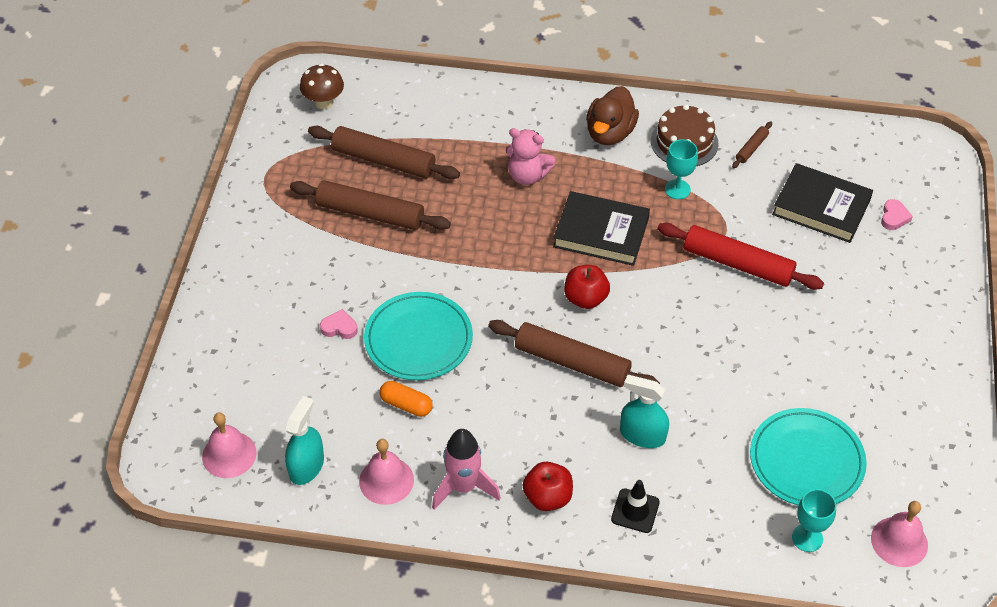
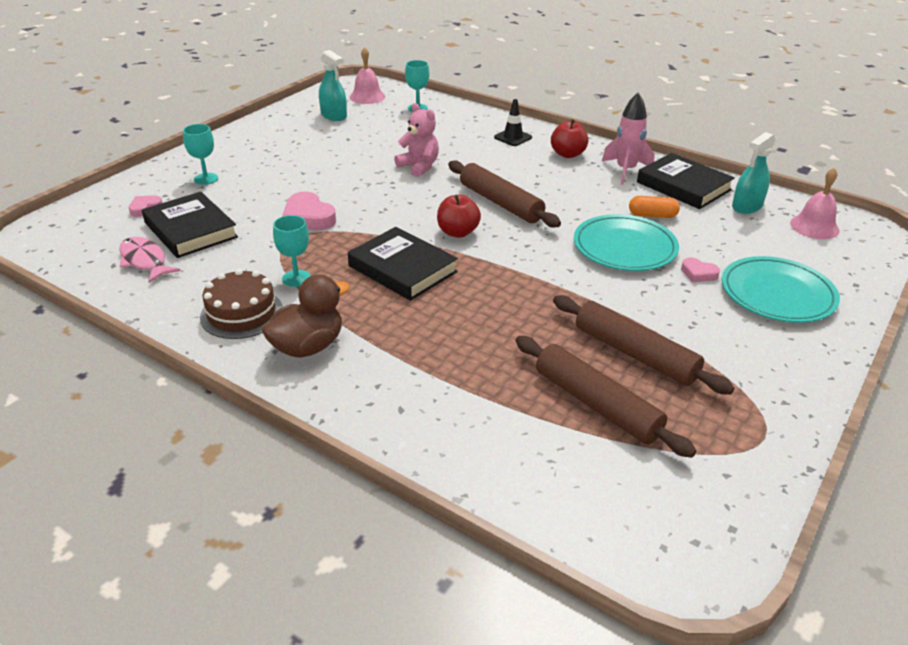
camera: 155 degrees left, 15 degrees down
brown mushroom [300,63,344,109] -> none
pink bell [359,439,414,505] -> black book [637,153,735,209]
orange capsule [380,381,433,417] -> orange capsule turned 45 degrees counterclockwise [629,196,680,218]
pink teddy bear [506,128,555,185] -> pink teddy bear moved to [394,103,439,177]
turquoise spray bottle [620,375,669,448] -> turquoise spray bottle moved to [319,50,347,121]
red rolling pin [658,223,824,290] -> pink heart [282,192,336,230]
brown rolling pin [732,121,772,168] -> none
turquoise plate [750,408,867,505] -> turquoise plate moved to [722,256,840,323]
none -> pink fish [119,237,180,283]
none -> turquoise goblet [183,124,218,185]

